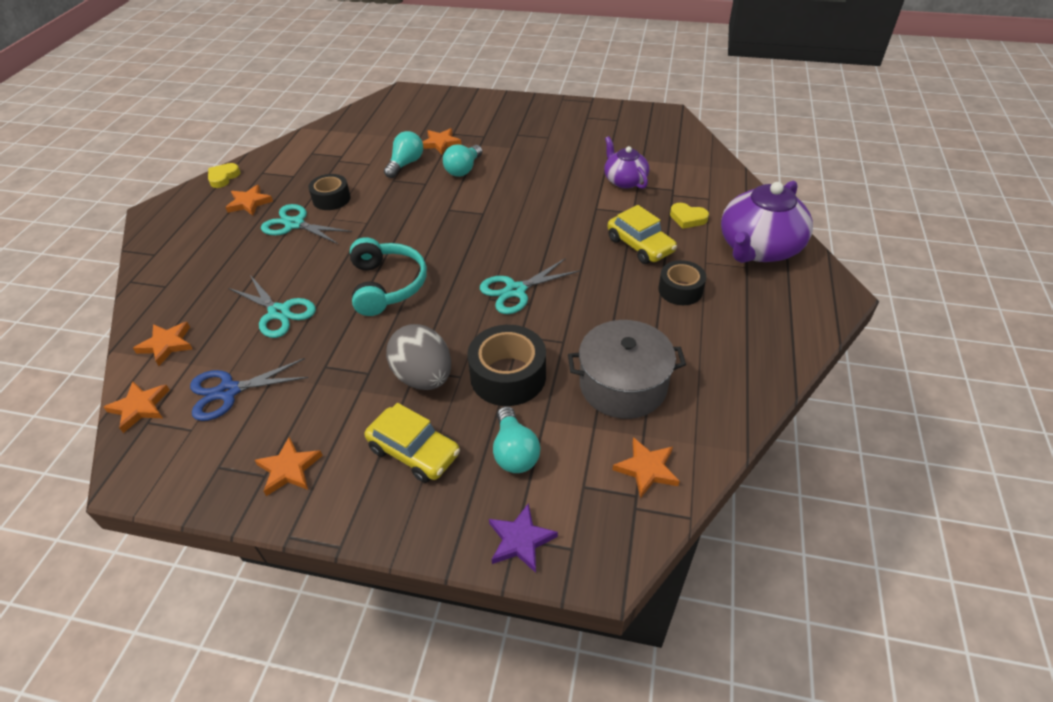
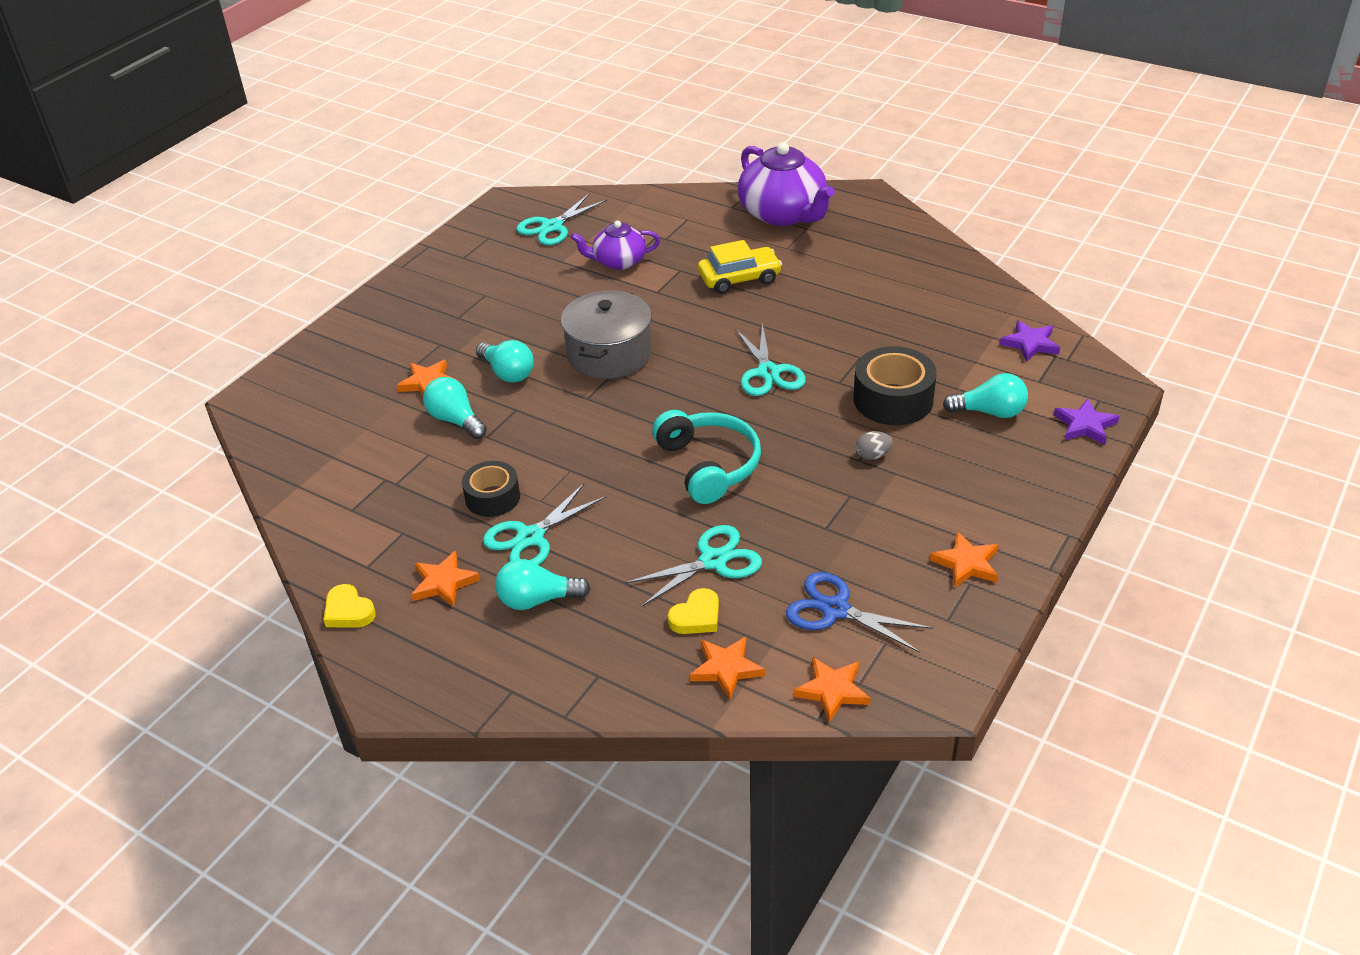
camera: 70 degrees left, 5 degrees down
blue scissors [190,358,309,421] -> blue scissors turned 120 degrees clockwise [786,572,933,653]
turquoise headphones [350,237,427,316] -> turquoise headphones turned 60 degrees clockwise [652,410,761,504]
yellow car [365,403,460,483] -> none
grey egg [386,324,451,390] -> grey egg [856,431,892,460], size x0.44
grey pot [568,320,686,419] -> grey pot moved to [561,290,652,379]
orange star [612,437,680,498] -> purple star [1000,320,1060,362]
black tape [658,260,706,305] -> none
yellow heart [670,203,709,229] -> yellow heart moved to [668,588,719,634]
none -> turquoise light bulb [495,559,591,610]
none -> turquoise scissors [516,194,607,245]

